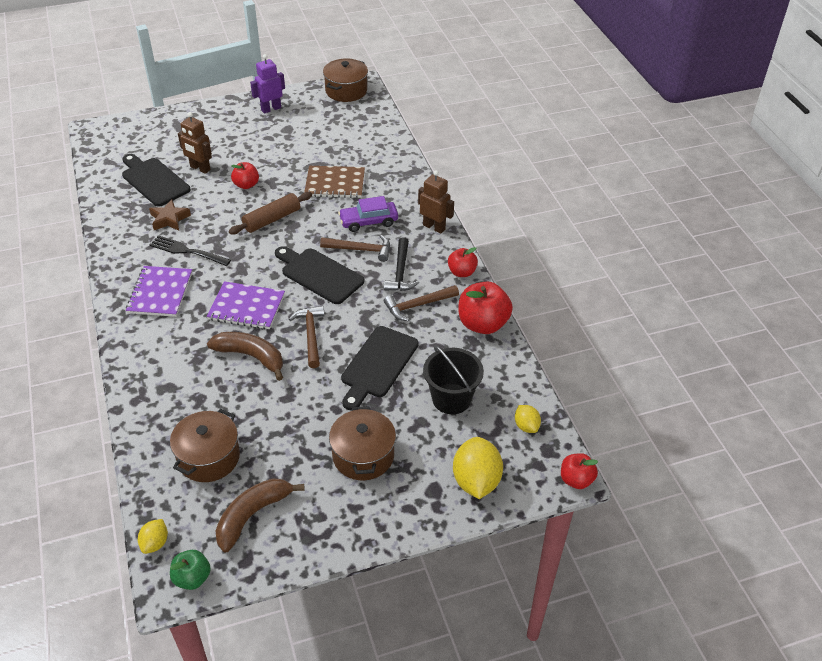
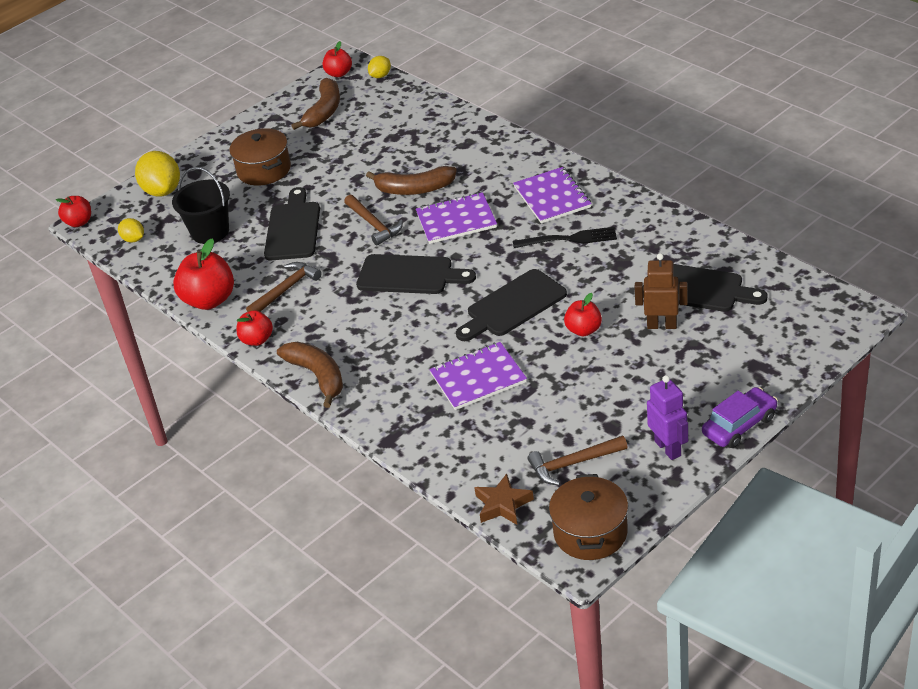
camera: 160 degrees right, 5 degrees down
yellow lemon [138,519,168,554] -> yellow lemon turned 45 degrees clockwise [368,56,391,78]
brown star [149,199,191,231] -> brown star moved to [474,474,534,525]
brown pot [170,409,240,482] -> none
green apple [170,550,211,590] -> red apple [323,41,352,77]
brown rolling pin [229,192,312,234] -> black cutting board [456,269,567,341]
purple robot [250,54,285,114] -> purple robot turned 60 degrees counterclockwise [647,375,688,460]
brown notebook [304,166,365,198] -> purple notebook [429,342,527,410]
brown hammer [320,235,390,262] -> brown hammer moved to [528,435,628,485]
purple car [338,196,398,232] -> purple car moved to [702,387,778,448]
black hammer [384,237,419,291] -> none
brown robot [418,170,454,234] -> brown banana [277,342,343,408]

